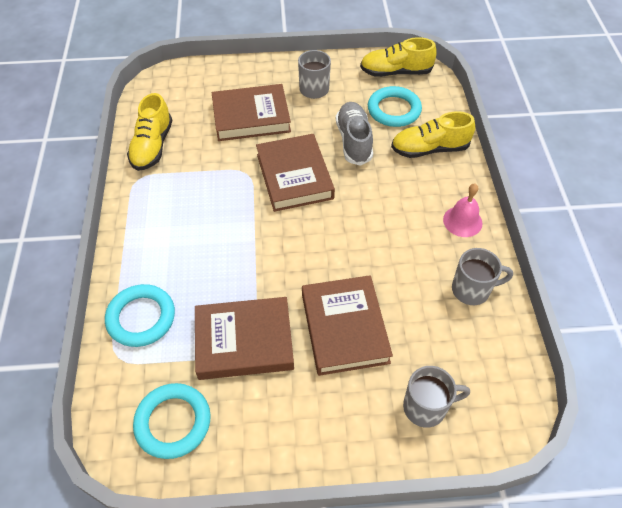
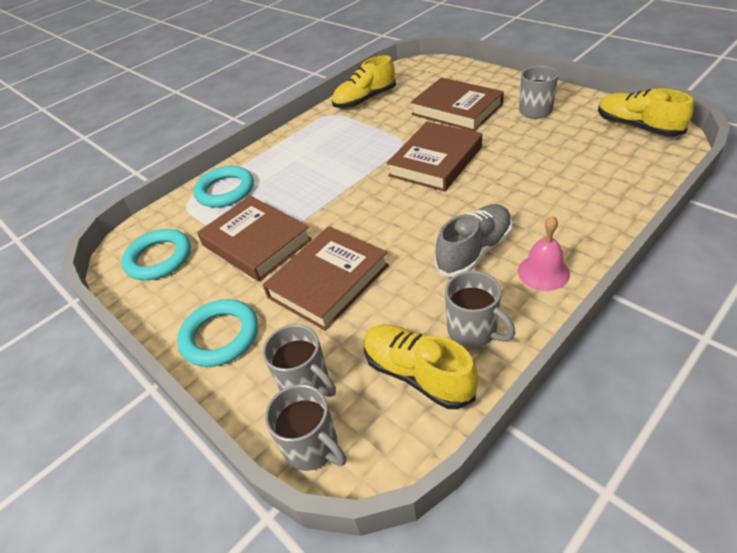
camera: 55 degrees right, 10 degrees down
grey shoe [336,102,373,166] -> grey shoe moved to [435,204,512,277]
turquoise ring [368,86,422,127] -> turquoise ring moved to [177,299,258,367]
yellow shoe [391,111,475,158] -> yellow shoe moved to [364,324,478,409]
none -> grey mug [265,384,346,471]

